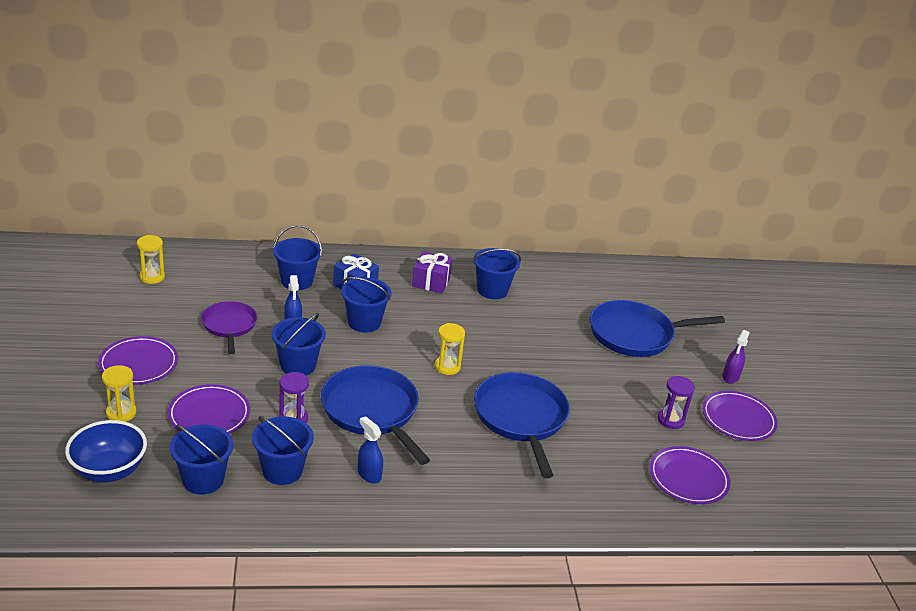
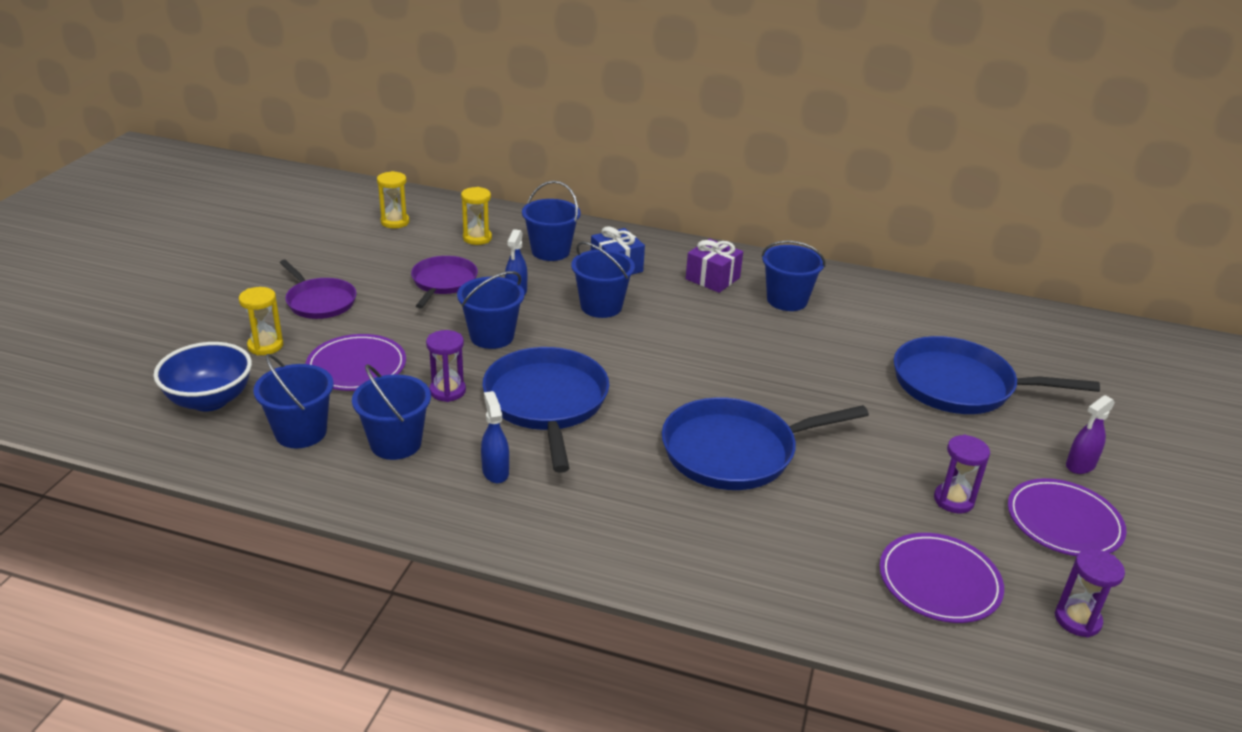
camera: 25 degrees right, 0 degrees up
purple plate [98,336,178,385] -> purple pan [280,260,356,319]
yellow hourglass [435,323,465,375] -> yellow hourglass moved to [461,187,492,245]
blue pan [474,372,570,478] -> blue pan turned 120 degrees counterclockwise [662,397,869,490]
none -> purple hourglass [1055,549,1125,638]

